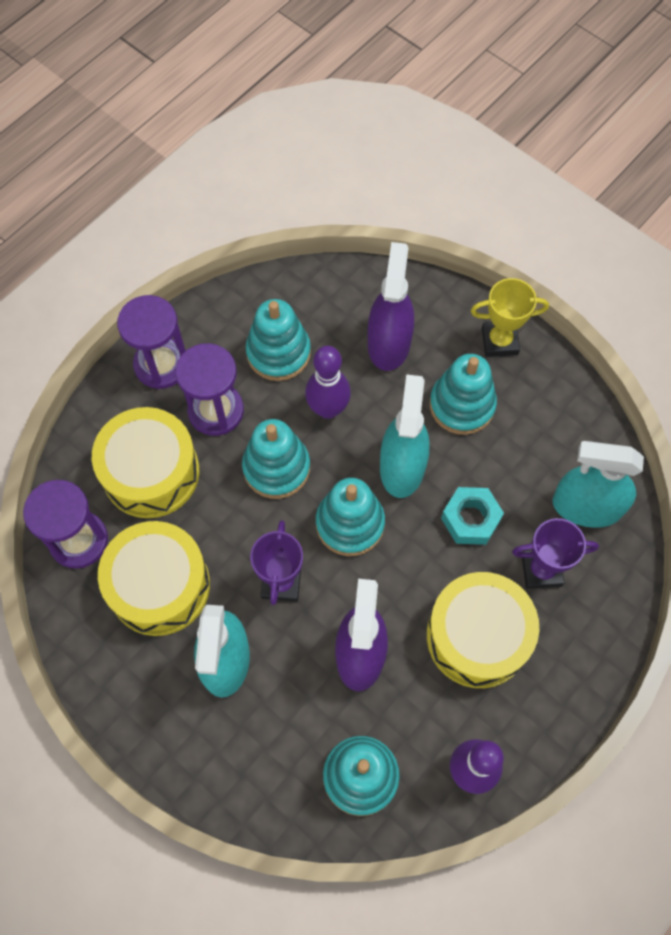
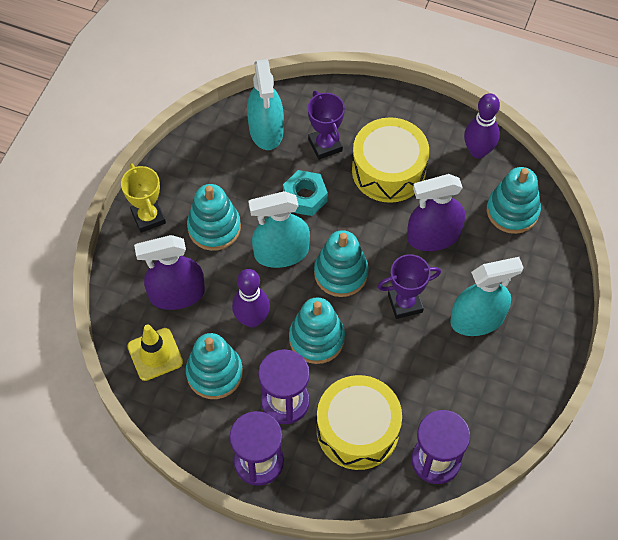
camera: 110 degrees left, 5 degrees down
yellow drum [98,521,210,636] -> none
none -> yellow traffic cone [127,324,183,381]

